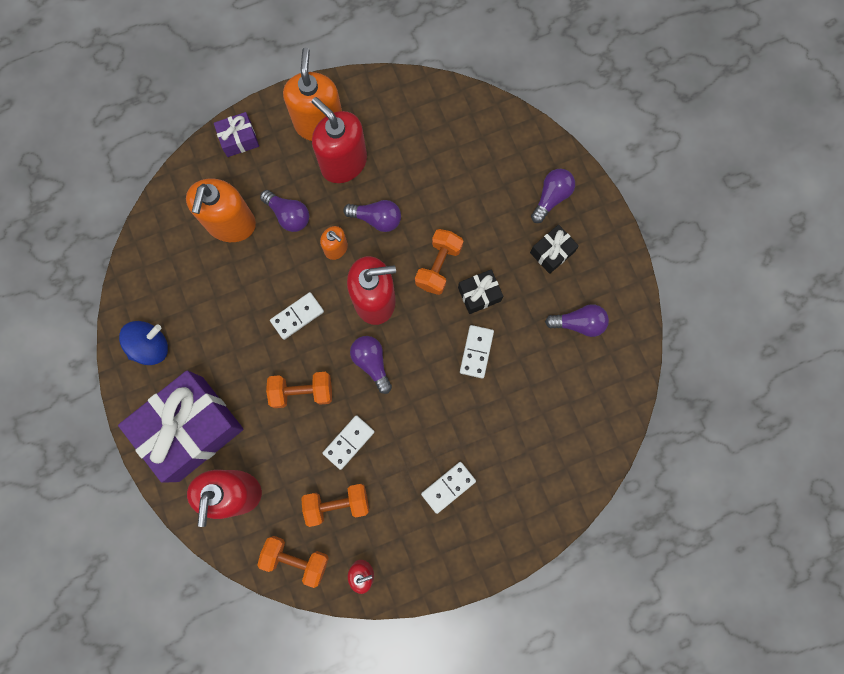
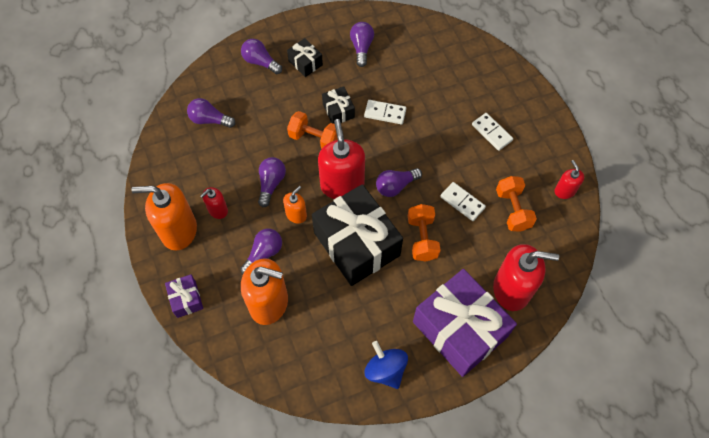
camera: 90 degrees left, 15 degrees down
orange dumbbell [258,536,329,588] -> none
white domino [270,292,324,340] -> black gift [312,184,403,286]
red soap dispenser [312,97,367,183] -> red soap dispenser [200,187,228,219], size x0.51
none -> purple light bulb [187,98,235,128]

